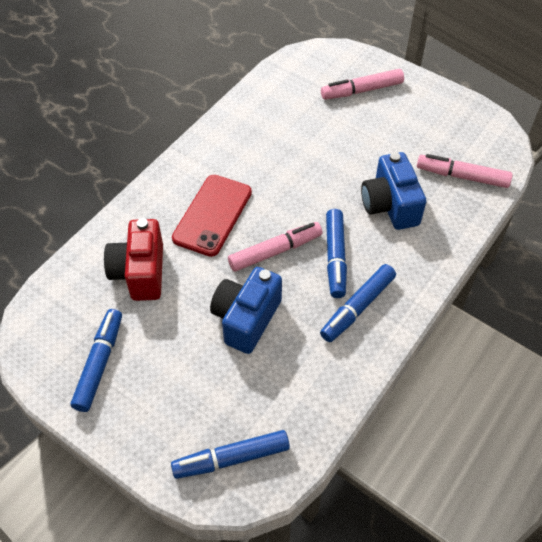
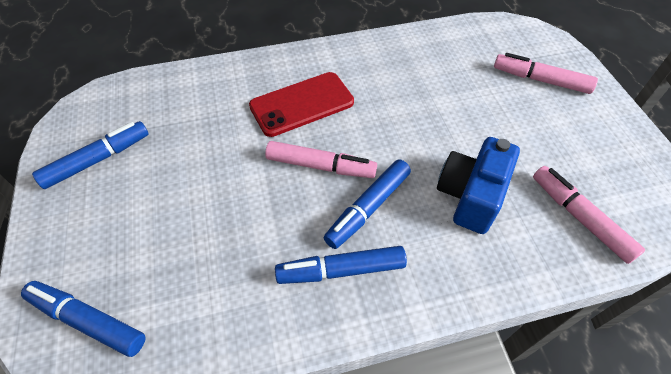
camera: 40 degrees right, 0 degrees up
red camera [104,218,163,301] -> none
blue camera [210,267,282,354] -> none

